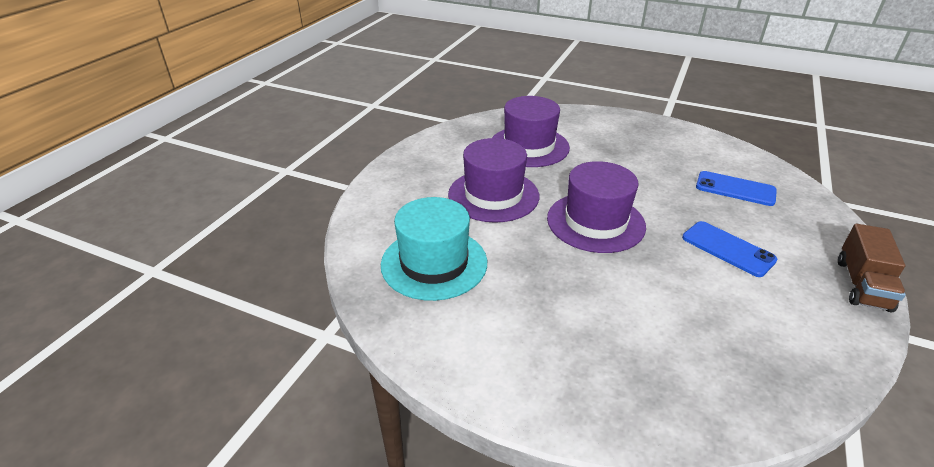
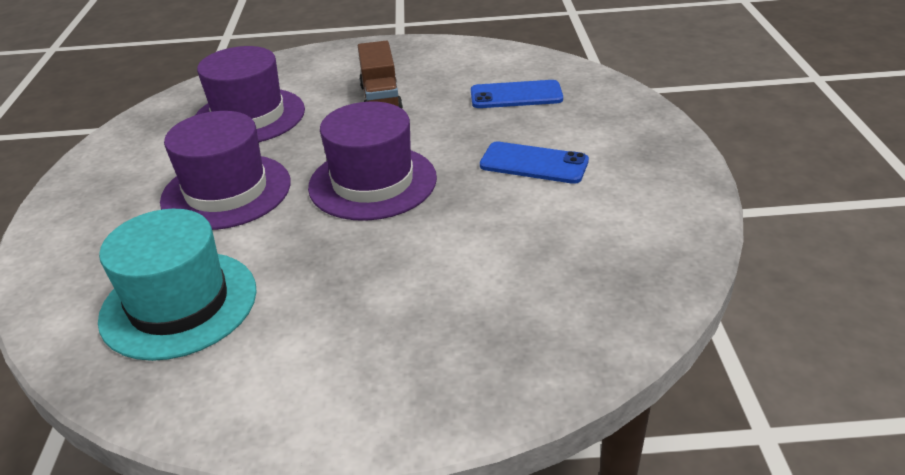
camera: 25 degrees left, 0 degrees up
brown truck [838,224,906,313] -> brown truck moved to [358,41,403,108]

